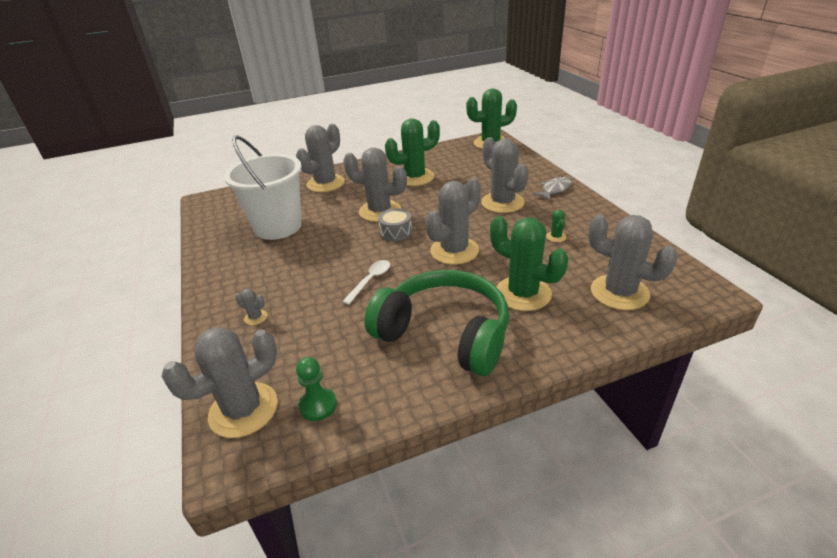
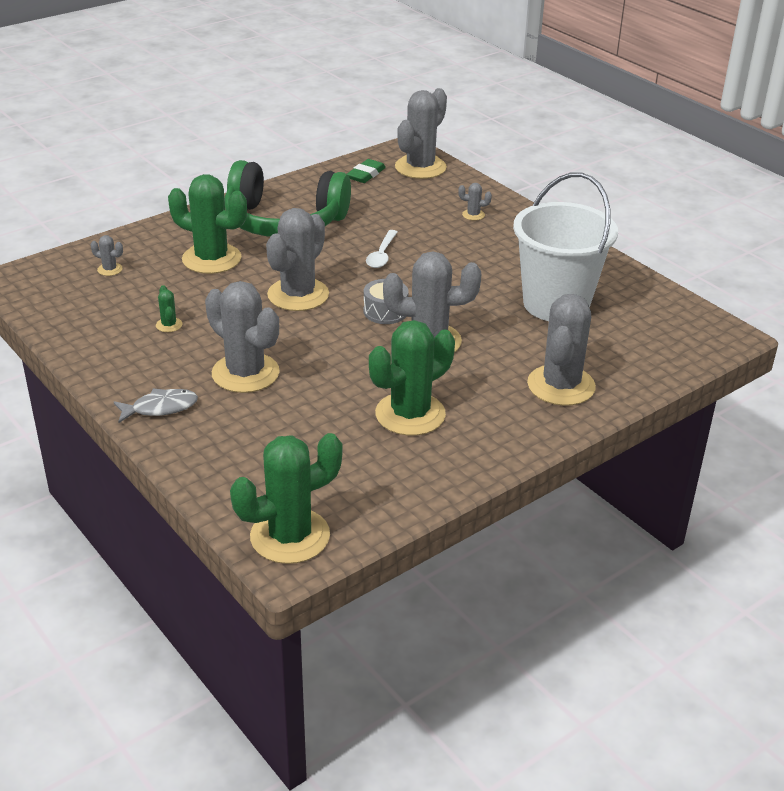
camera: 160 degrees right, 0 degrees up
green pawn [296,357,337,421] -> green eraser [347,159,386,183]
grey fish [533,176,571,200] -> grey fish turned 135 degrees counterclockwise [114,388,198,423]
grey cactus [588,214,678,310] -> grey cactus [91,235,123,276], size x0.41

